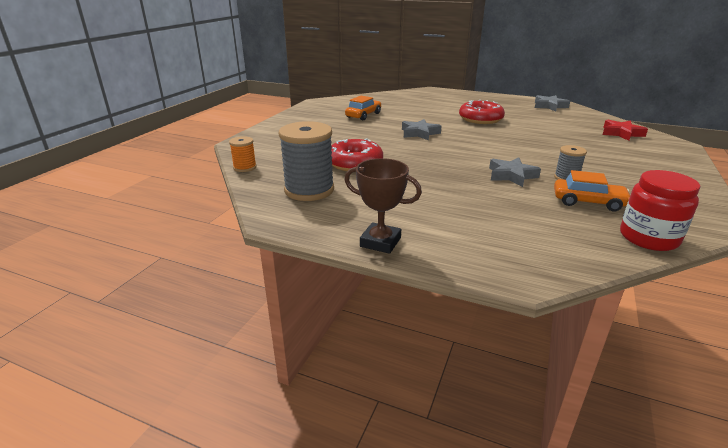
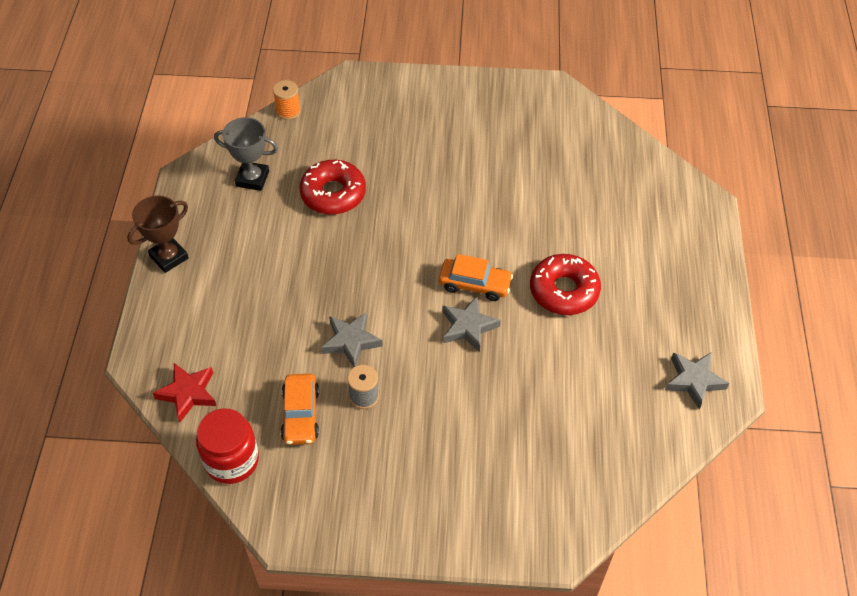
camera: 70 degrees right, 25 degrees up
grey spool [279,121,334,201] -> grey trophy [214,117,278,191]
brown trophy [344,158,422,254] -> brown trophy turned 45 degrees clockwise [127,195,189,273]
orange car [345,96,381,120] -> orange car moved to [439,254,513,301]
grey star [402,119,442,140] -> grey star moved to [442,296,501,352]
red star [603,120,648,141] -> red star moved to [153,363,216,422]

